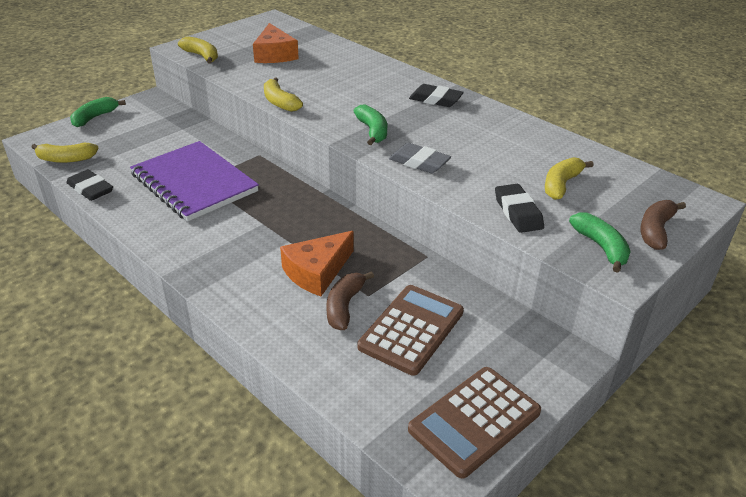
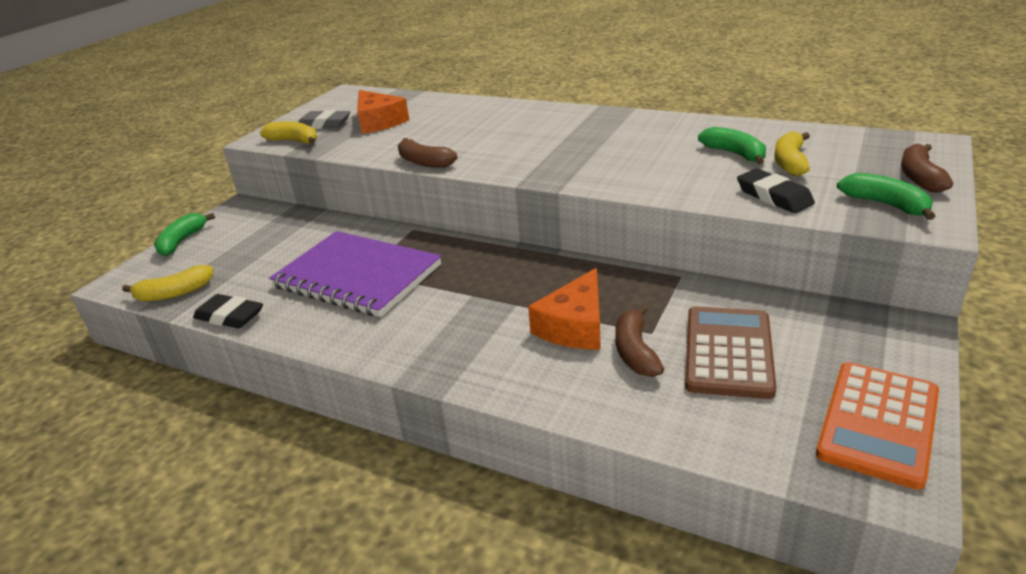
camera: 15 degrees left, 5 degrees down
yellow banana [264,77,303,112] -> brown banana [398,138,458,168]
green banana [354,104,387,145] -> green banana moved to [698,127,766,164]
grey eraser [389,143,451,173] -> grey eraser moved to [298,110,350,129]
brown calculator [408,367,541,479] -> orange calculator [816,362,939,490]
black eraser [409,84,464,107] -> none

